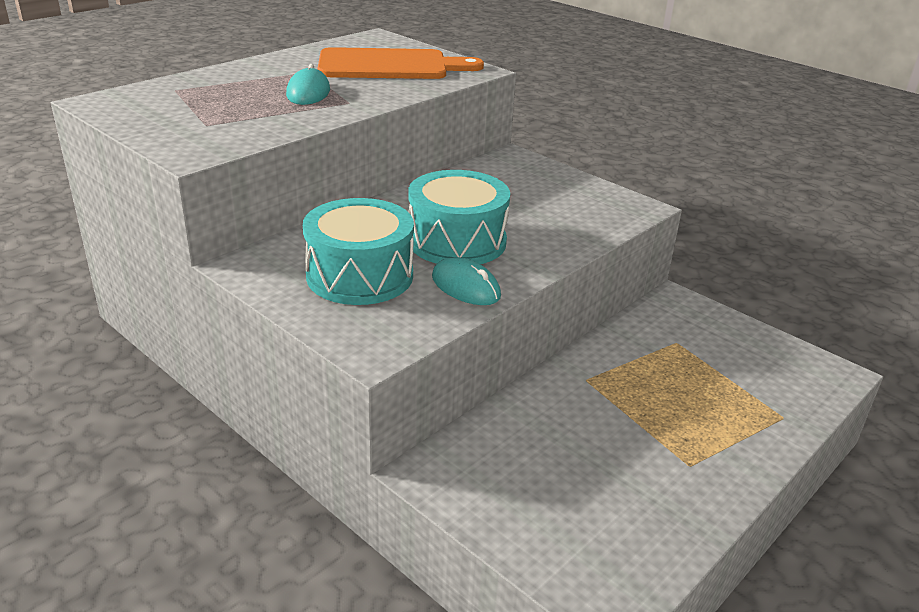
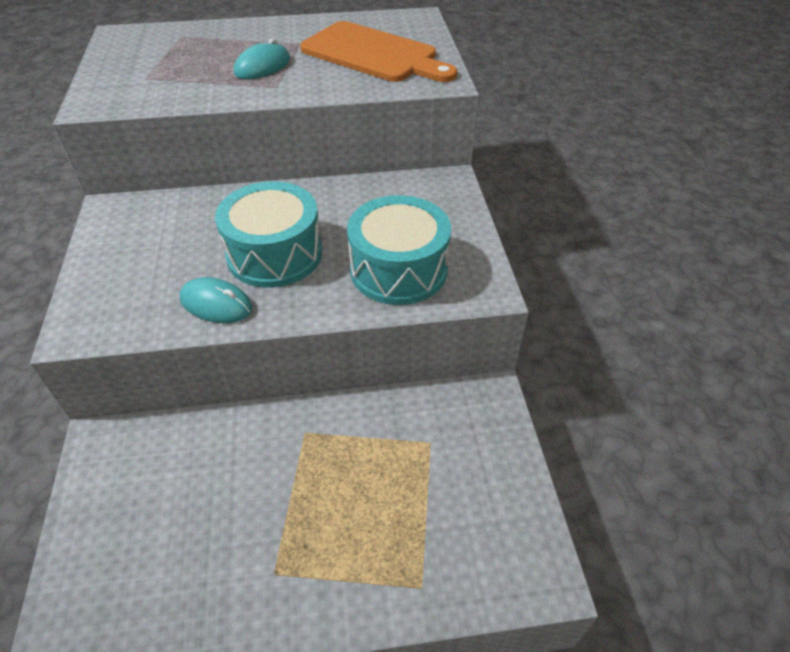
camera: 40 degrees right, 15 degrees up
turquoise drum [303,198,414,305] -> turquoise drum moved to [347,195,451,305]
turquoise mouse [432,257,501,305] -> turquoise mouse turned 60 degrees counterclockwise [180,277,252,323]

